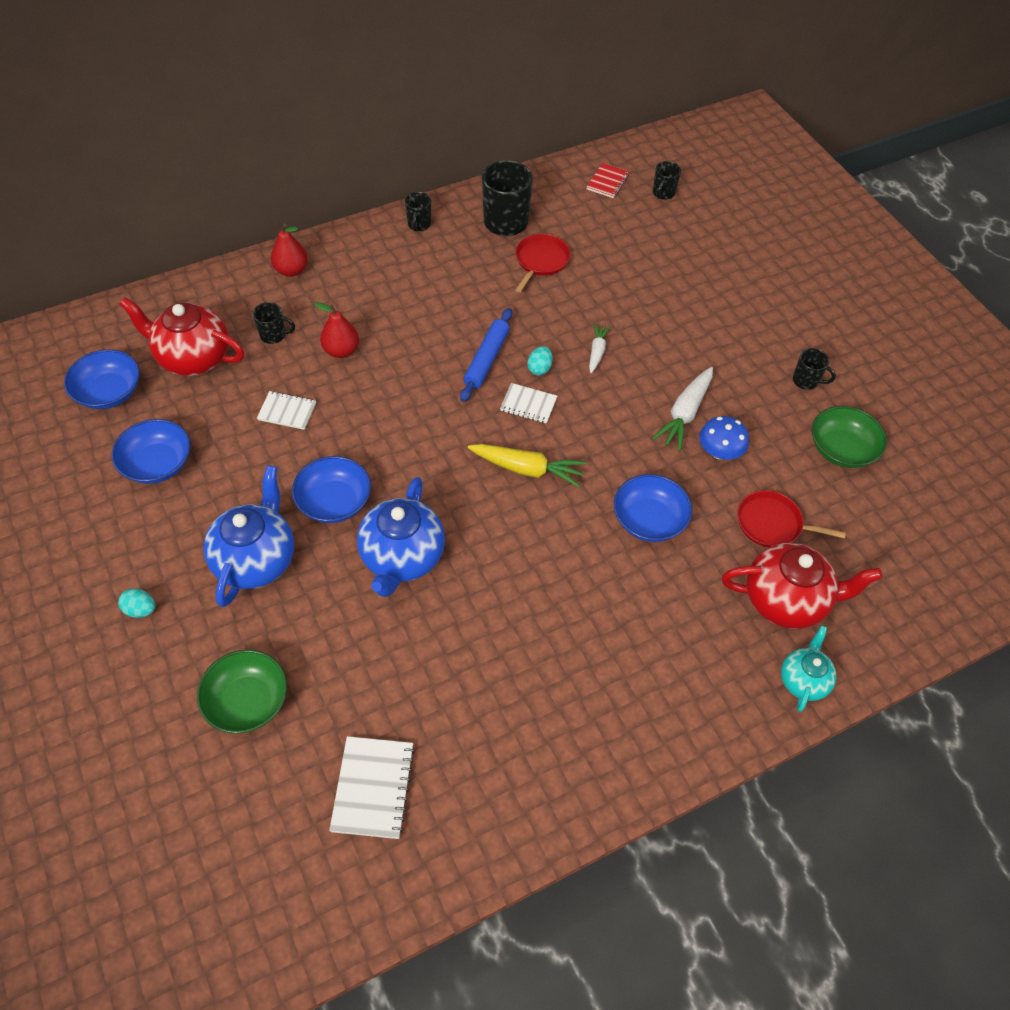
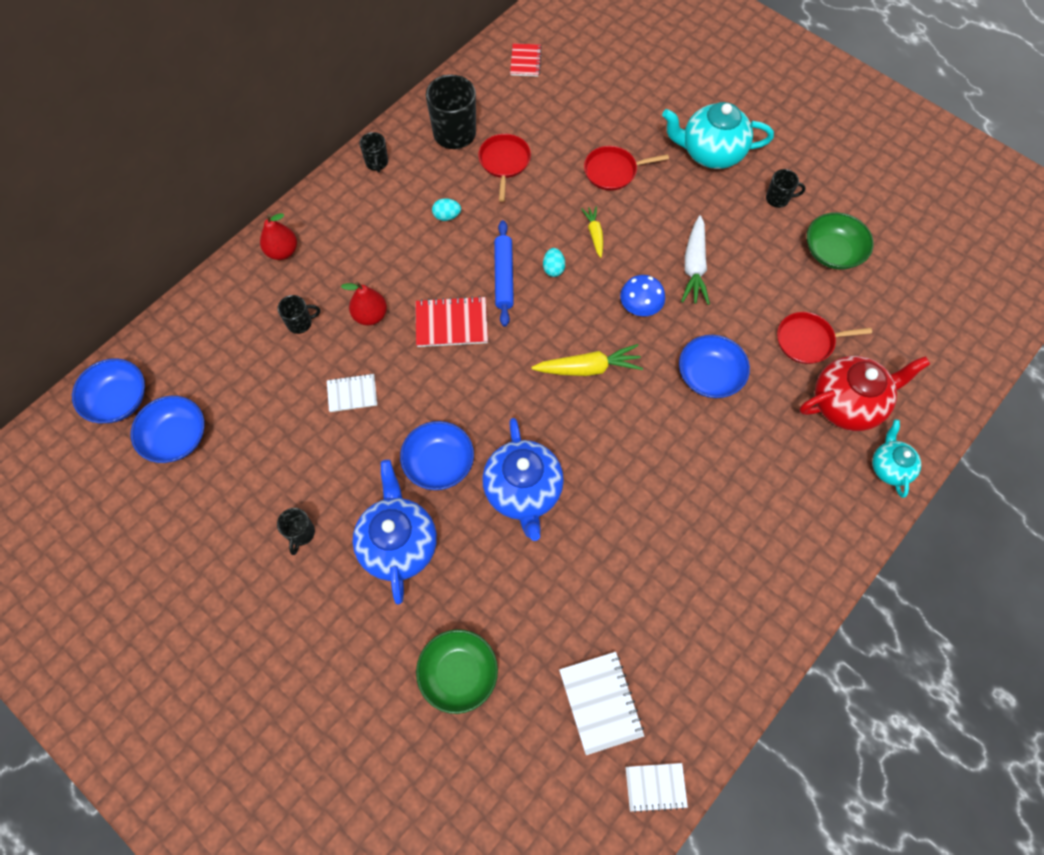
camera: 20 degrees left, 10 degrees up
blue bowl [112,419,191,484] -> blue bowl moved to [72,358,145,423]
turquoise egg [118,588,156,618] -> turquoise egg moved to [432,198,461,221]
red teapot [119,297,244,376] -> none
white notebook [500,383,557,424] -> white notebook moved to [626,763,688,813]
white carrot [589,323,611,373] -> yellow carrot [581,206,603,258]
black mug [653,161,681,200] -> black mug moved to [277,508,315,555]
blue mushroom [699,416,749,460] -> blue mushroom moved to [620,275,665,316]
none -> red notebook [415,296,488,347]
none -> red pan [584,146,669,191]
none -> turquoise teapot [662,102,774,169]

